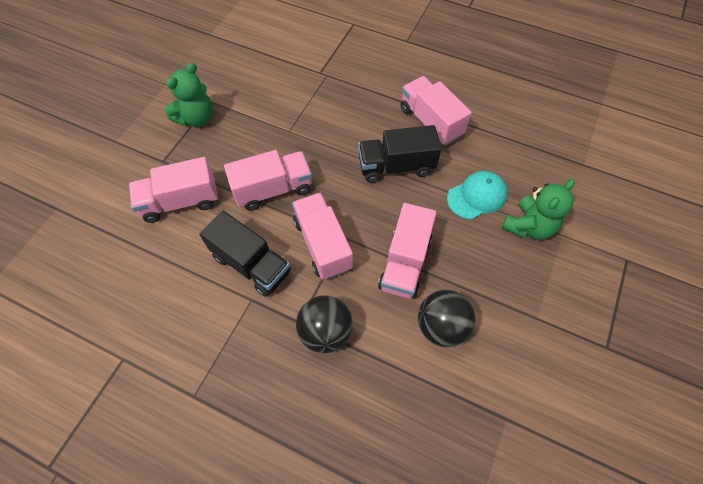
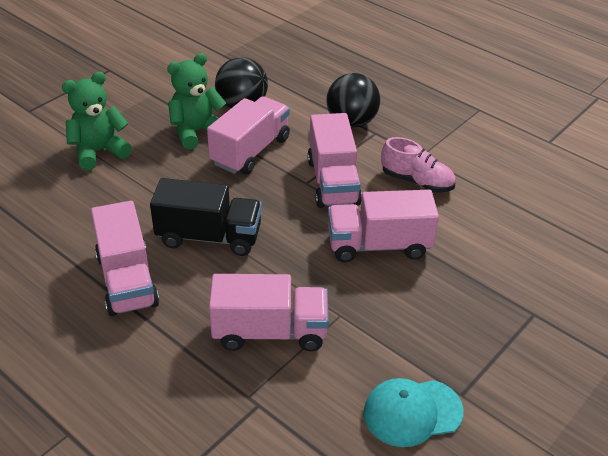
camera: 165 degrees left, 20 degrees down
pink truck [129,157,218,223] -> pink truck moved to [209,274,329,351]
green teddy bear [165,63,213,127] -> green teddy bear moved to [167,53,226,149]
black truck [199,211,291,297] -> pink shoe [381,137,456,193]
turquoise cap [447,171,507,220] -> turquoise cap moved to [363,378,464,447]

